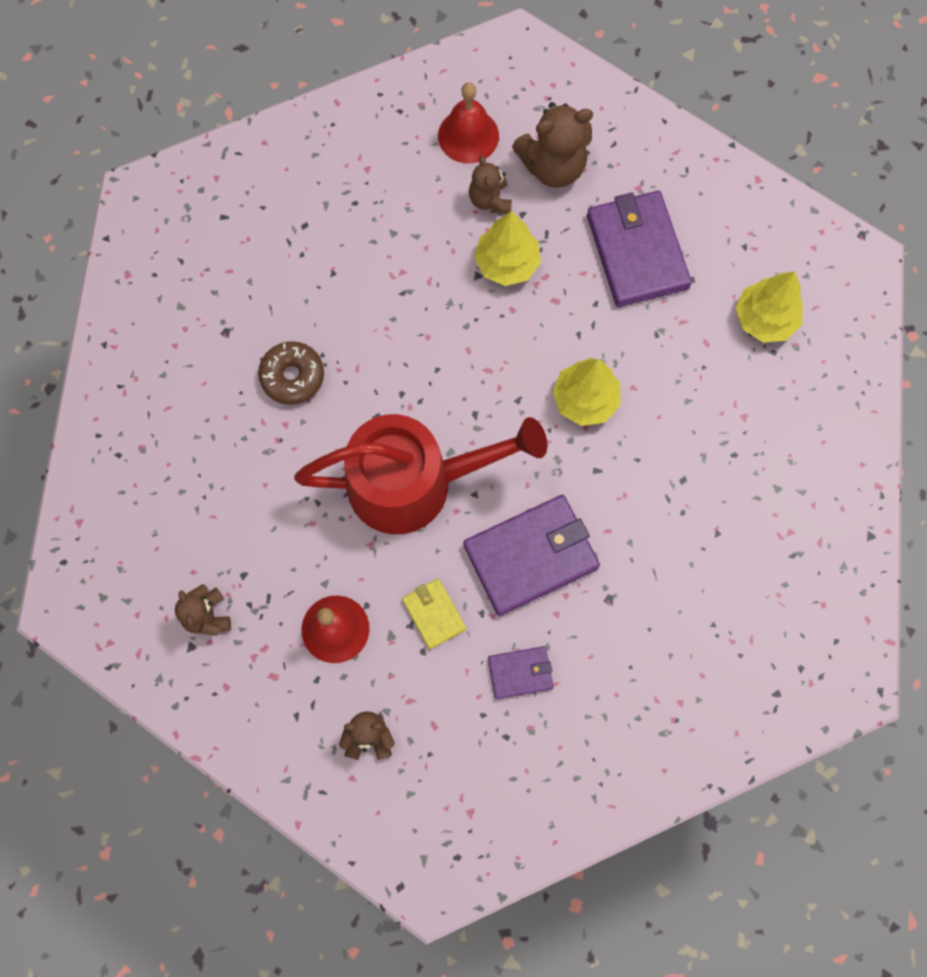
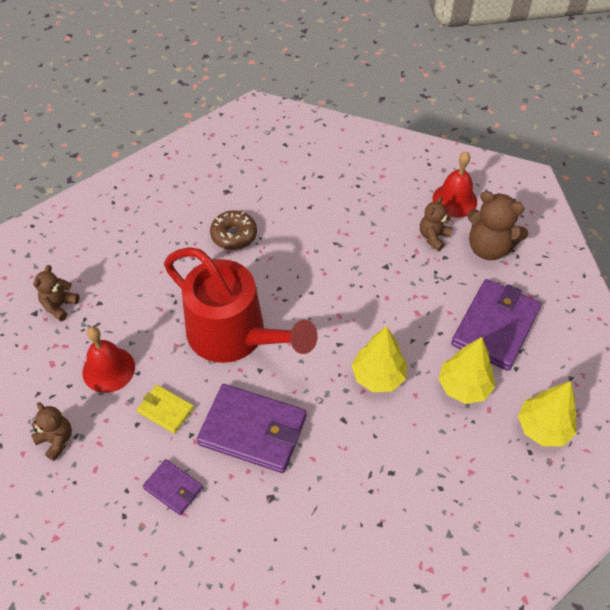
camera: 45 degrees right, 20 degrees down
yellow wallet [402,579,466,649] -> yellow wallet turned 75 degrees counterclockwise [137,385,194,434]
yellow tree [474,211,541,286] -> yellow tree moved to [438,337,495,404]

